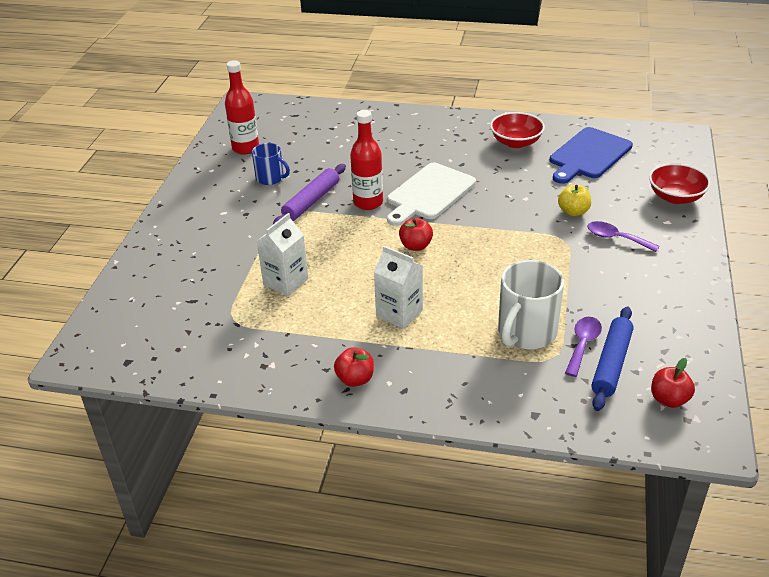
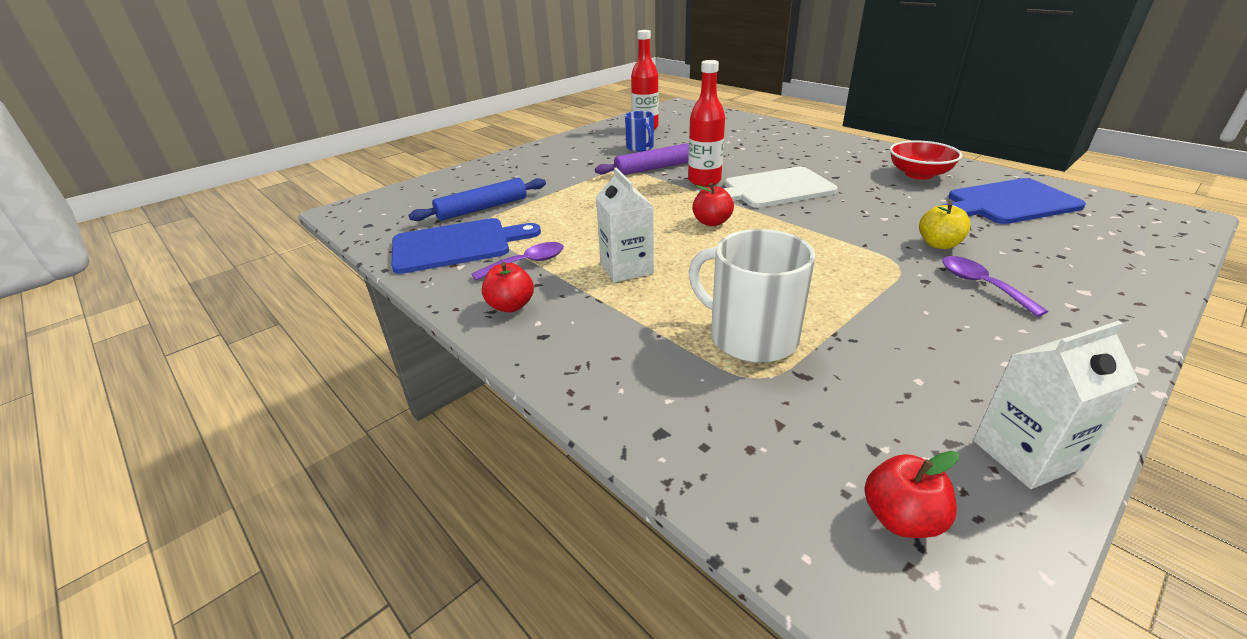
camera: 35 degrees right, 5 degrees down
white carton [257,213,308,296] -> white carton moved to [973,321,1138,489]
white mug [498,260,564,349] -> white mug turned 60 degrees clockwise [688,229,816,363]
purple spoon [565,317,602,377] -> purple spoon moved to [471,242,564,281]
blue rolling pin [591,307,634,411] -> blue rolling pin moved to [409,178,546,221]
red bowl [649,163,711,204] -> none
none -> blue cutting board [391,218,541,274]

